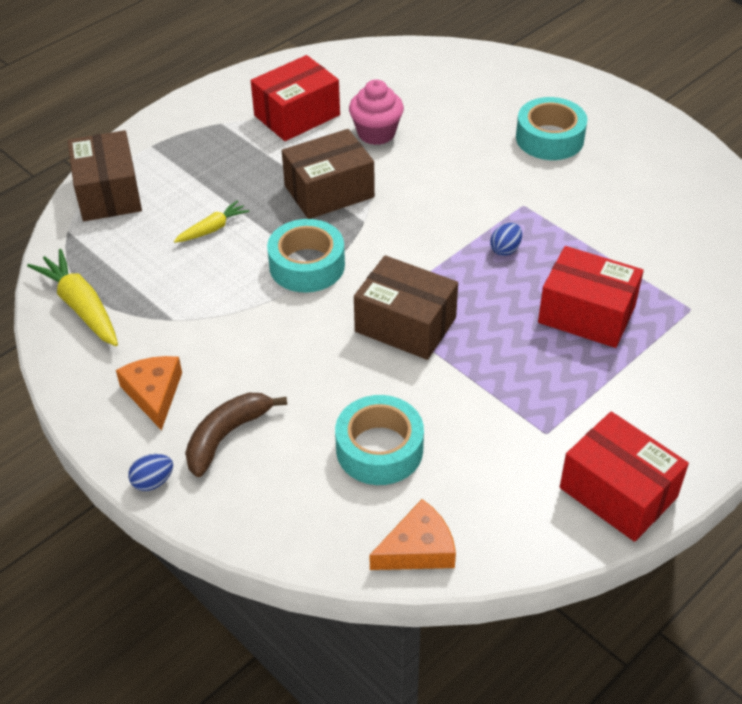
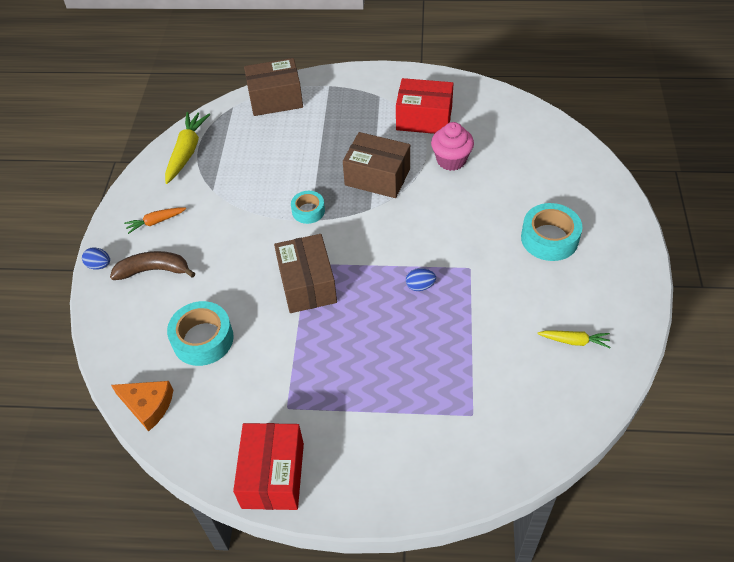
camera: 50 degrees right, 5 degrees up
brown box [67,130,142,221] -> brown box turned 45 degrees clockwise [244,58,303,116]
orange cheese [116,356,182,431] -> orange carrot [124,207,186,234]
yellow carrot [174,201,249,243] -> yellow carrot moved to [538,330,610,348]
turquoise tape [267,219,345,293] -> turquoise tape [291,191,325,224], size x0.60
red box [538,246,644,348] -> none

